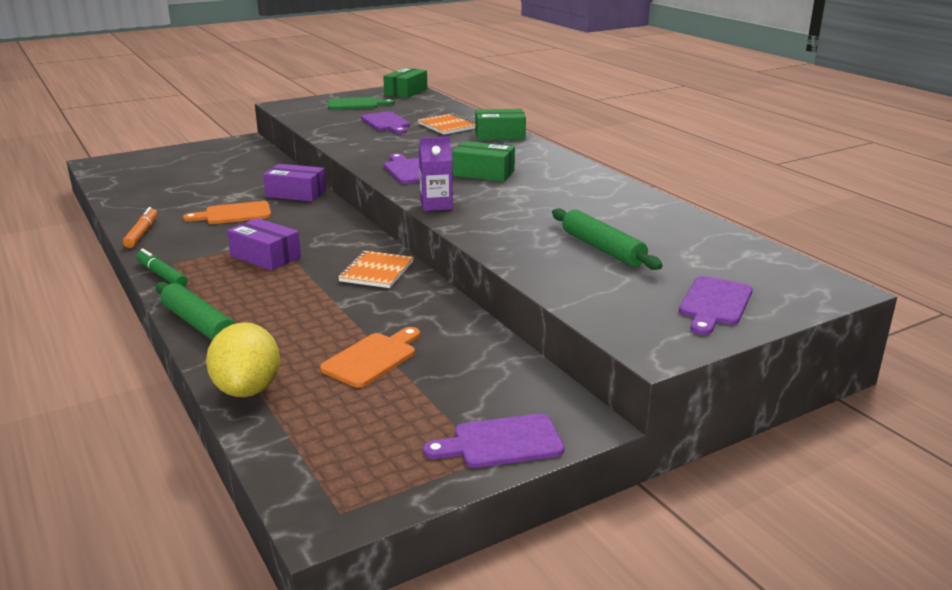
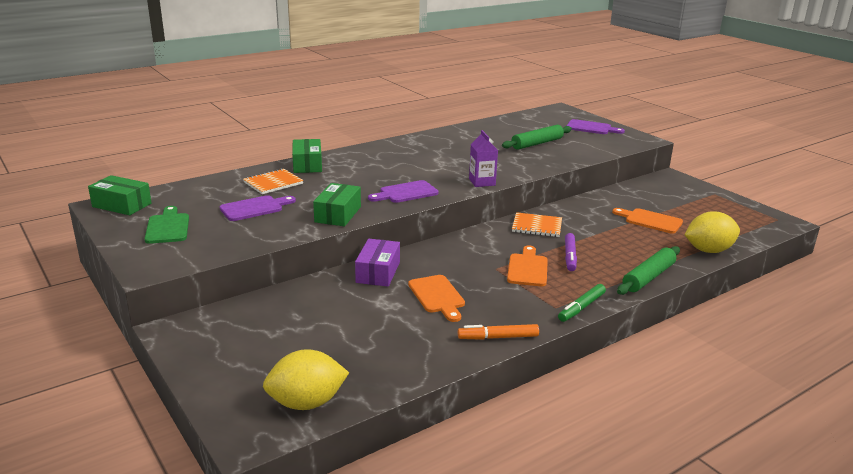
camera: 95 degrees left, 0 degrees up
purple box [227,218,301,270] -> orange cutting board [507,246,548,286]
purple cutting board [423,413,564,468] -> none
green box [452,141,515,182] -> green box moved to [313,183,361,226]
none -> yellow lemon [263,349,349,410]
none -> purple marker [565,233,577,271]

